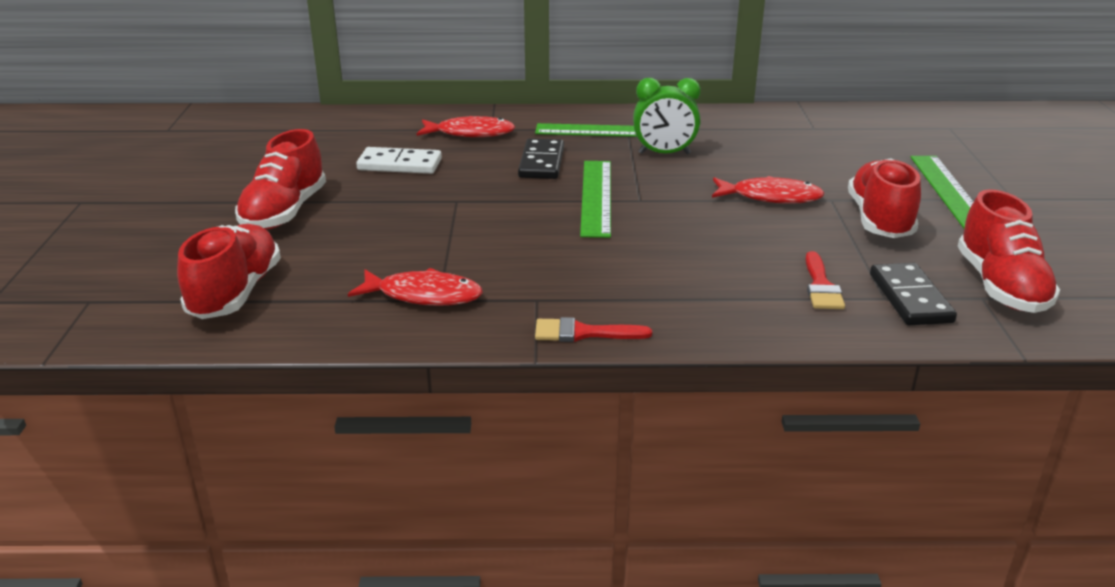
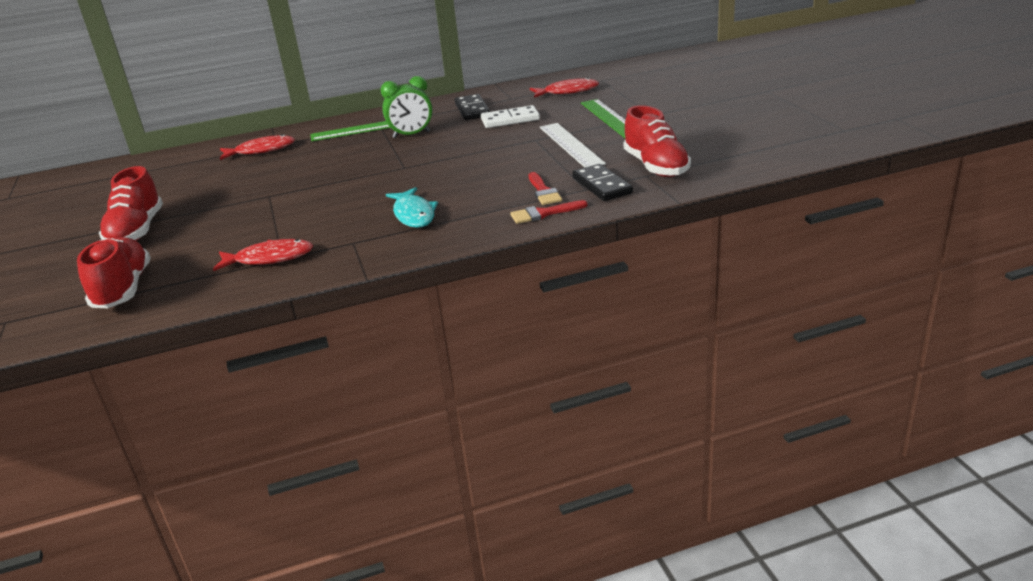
camera: 15 degrees left, 0 degrees up
white domino [356,147,442,174] -> white domino moved to [481,105,540,128]
black domino [518,138,564,179] -> black domino moved to [455,94,490,120]
red brush [535,317,652,342] -> red brush moved to [510,200,588,224]
green ruler [580,161,611,238] -> none
red fish [712,176,825,204] -> red fish moved to [530,77,599,98]
red shoe [848,158,921,238] -> white ruler [540,123,606,168]
none -> turquoise fish [386,187,438,228]

